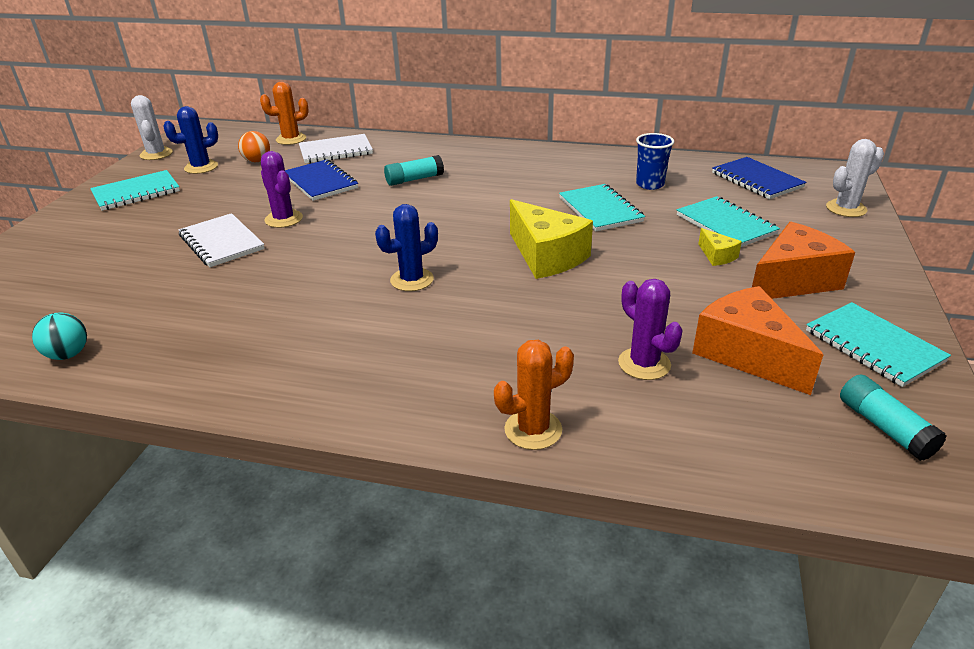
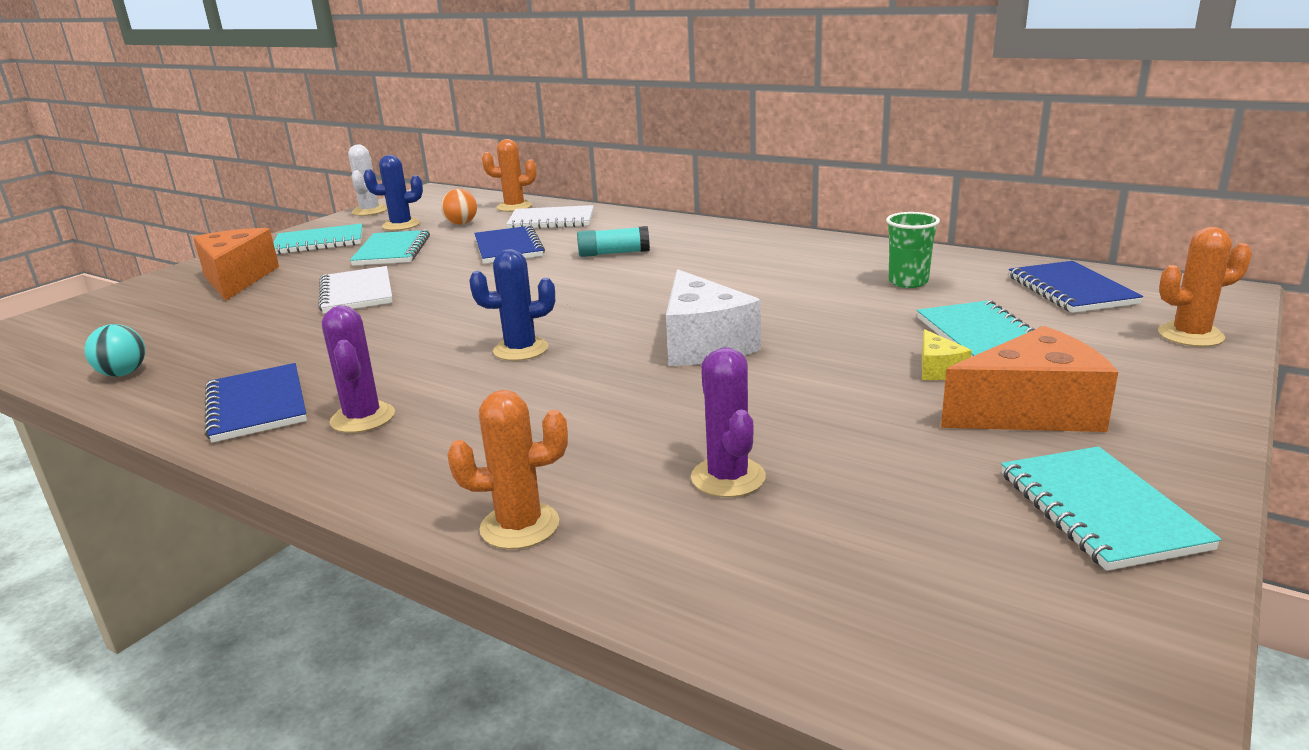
camera: 20 degrees right, 10 degrees down
purple cactus [261,151,303,228] -> purple cactus moved to [322,305,395,433]
yellow cheese [510,199,593,279] -> white cheese [666,269,761,366]
turquoise notebook [559,184,645,231] -> turquoise notebook moved to [350,229,430,266]
blue cup [636,133,674,190] -> green cup [886,212,940,288]
orange cheese [692,286,823,395] -> orange cheese moved to [193,228,279,301]
white cactus [826,139,884,217] -> orange cactus [1158,227,1252,347]
turquoise glue stick [840,374,946,461] -> none
none -> blue notebook [205,363,307,443]

